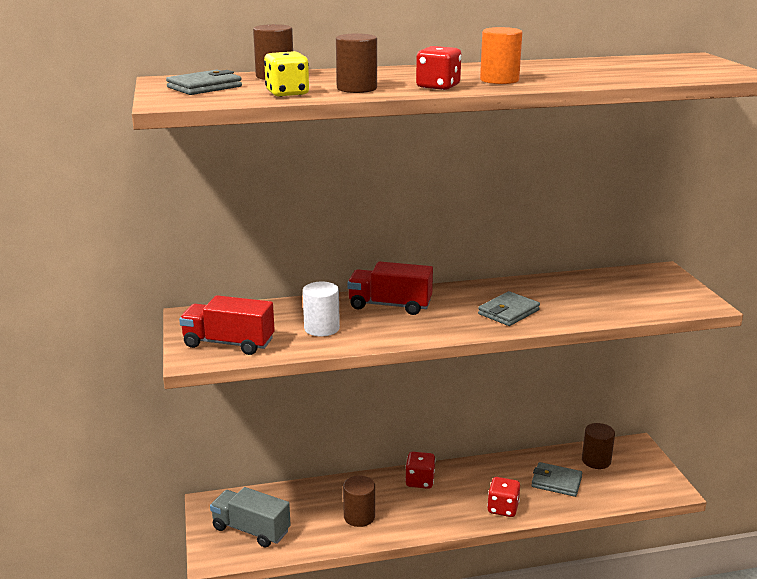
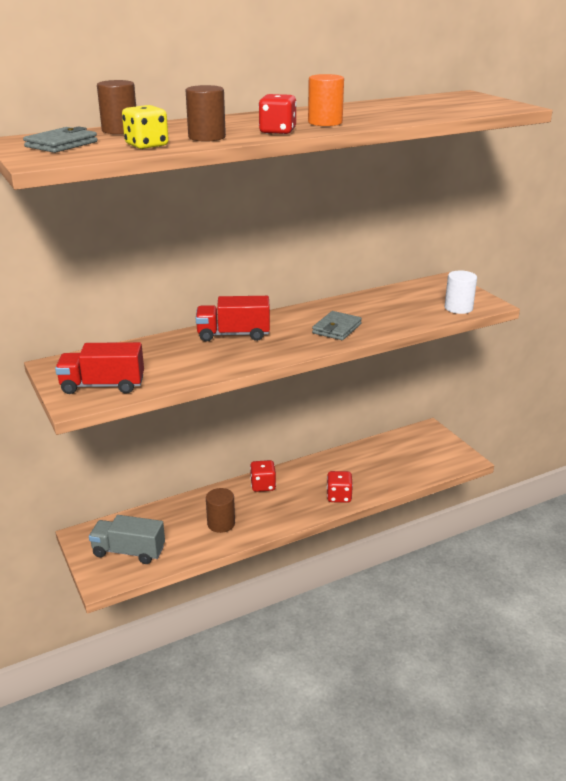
camera: 15 degrees left, 5 degrees up
white cylinder [303,282,340,336] -> white cylinder moved to [445,270,477,314]
grey wallet [531,462,582,497] -> none
brown cylinder [582,423,615,469] -> none

